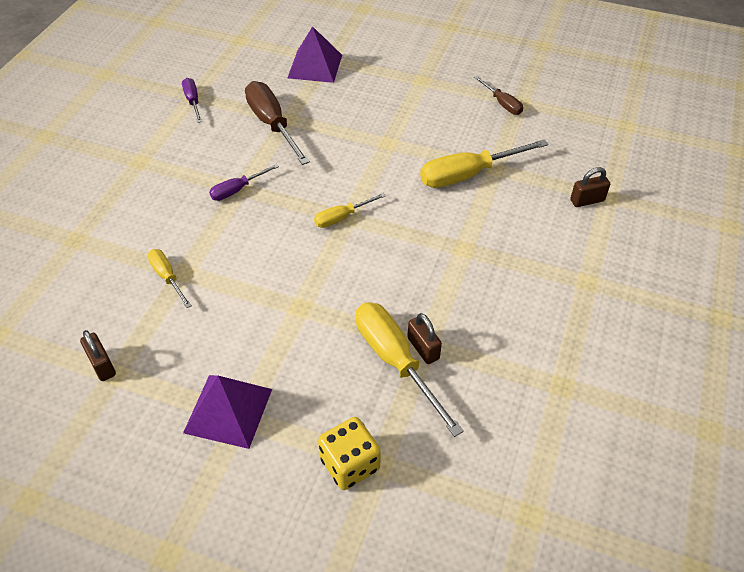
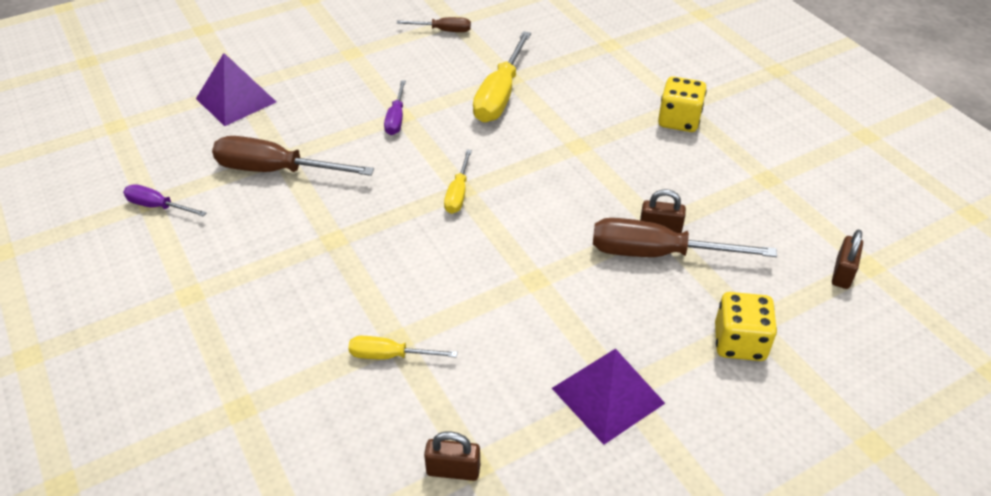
camera: 50 degrees left, 5 degrees down
purple screwdriver [209,164,279,201] -> purple screwdriver moved to [384,80,406,135]
yellow screwdriver [356,302,464,437] -> brown screwdriver [593,218,777,257]
brown padlock [570,167,610,207] -> brown padlock moved to [832,229,863,289]
none -> yellow dice [658,76,707,132]

